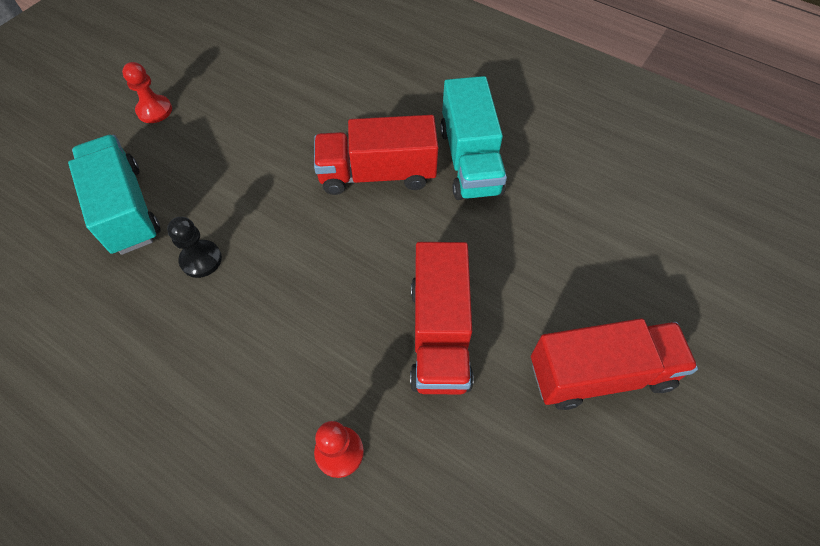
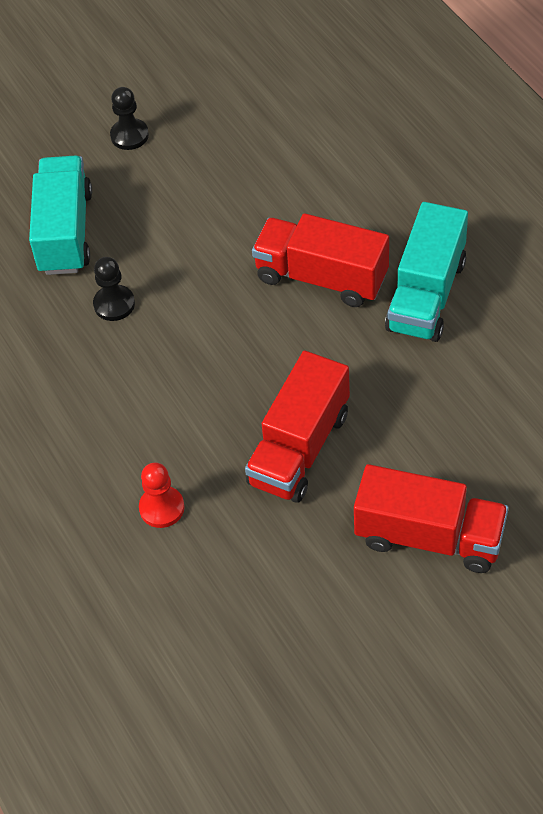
camera: 30 degrees right, 5 degrees down
red pawn [122,62,172,123] -> black pawn [110,87,149,150]

